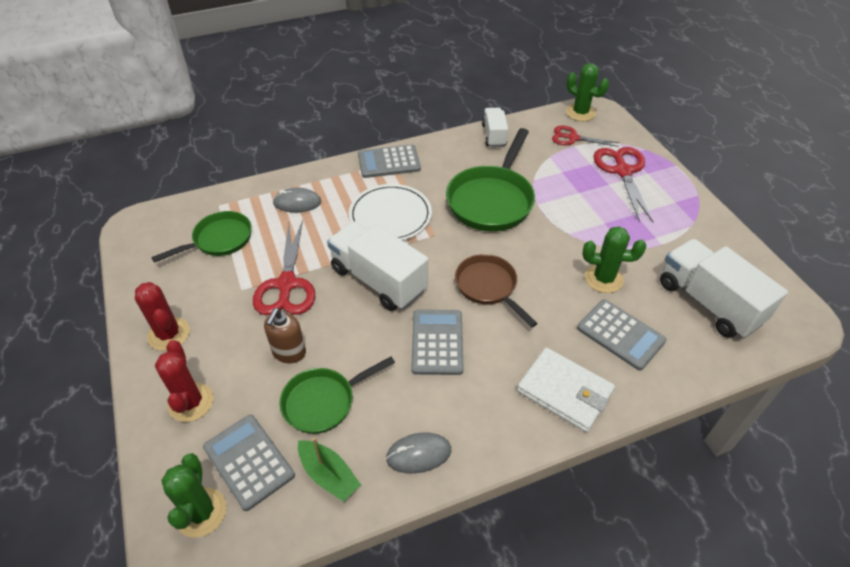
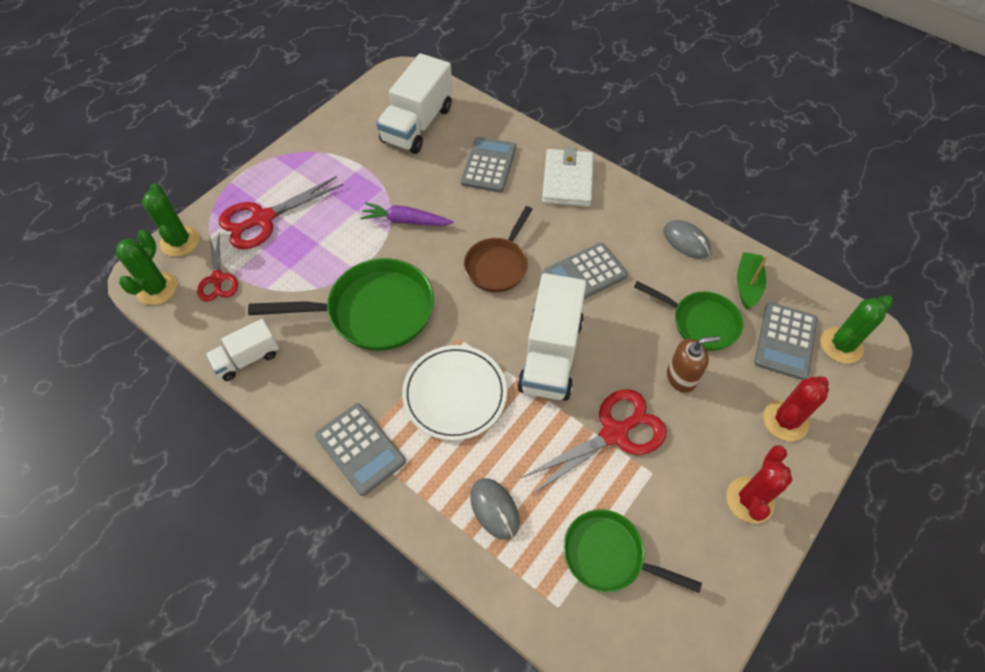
camera: 120 degrees left, 10 degrees up
green cactus [583,226,646,293] -> green cactus moved to [142,183,199,257]
none -> purple carrot [360,202,453,226]

